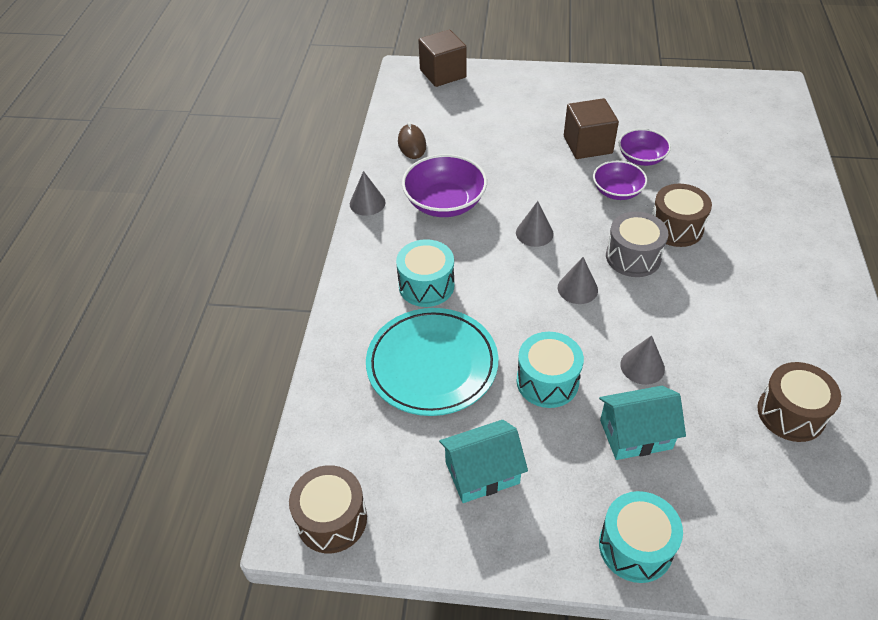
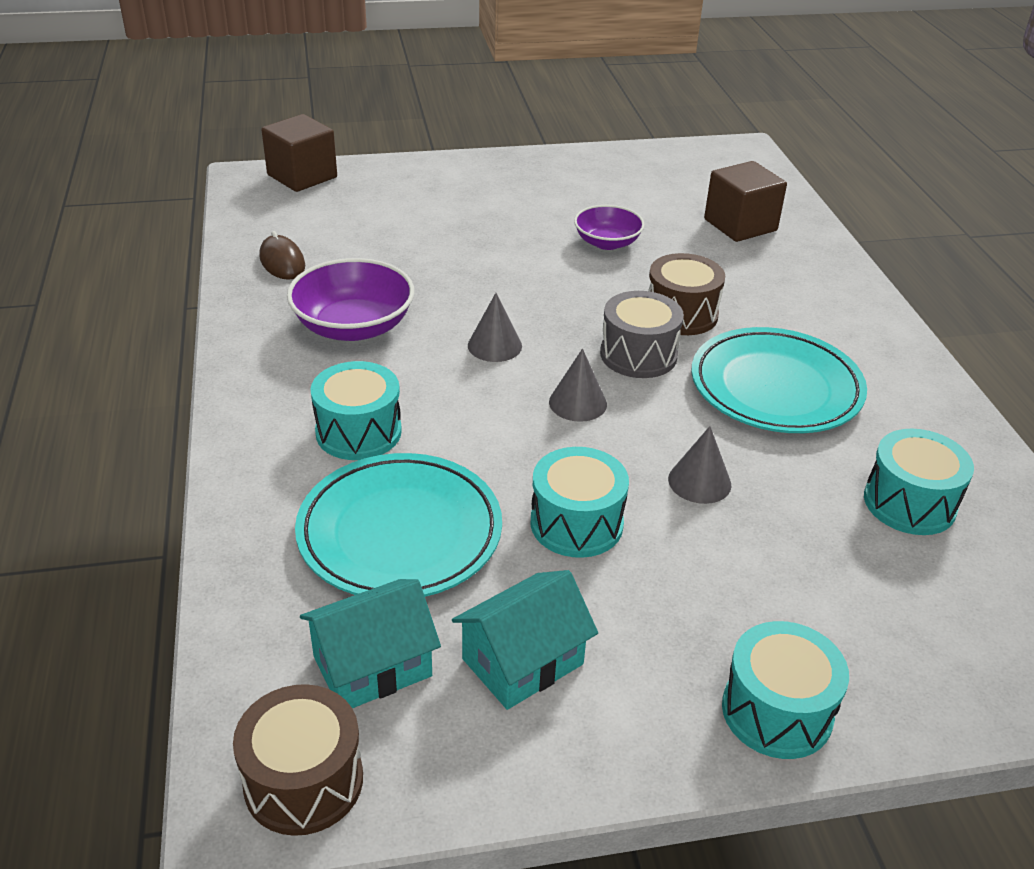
camera: 20 degrees left, 10 degrees down
grey cone [350,171,386,216] -> none
brown cube [564,98,619,159] -> brown cube moved to [704,161,787,242]
purple bowl [593,161,647,200] -> none
turquoise house [599,386,686,460] -> turquoise house moved to [300,579,441,708]
brown drum [758,362,841,442] -> turquoise drum [864,429,974,535]
none -> turquoise plate [692,327,867,433]

